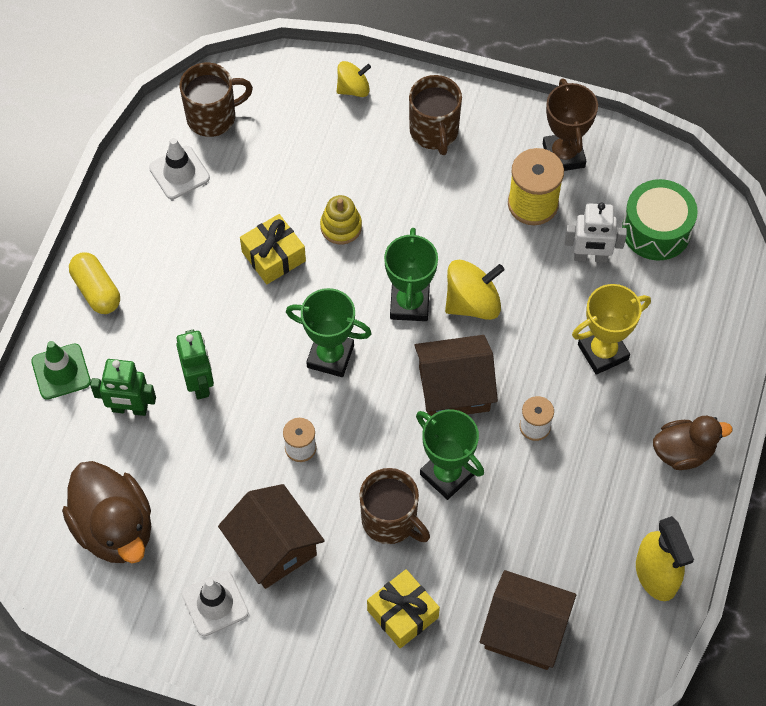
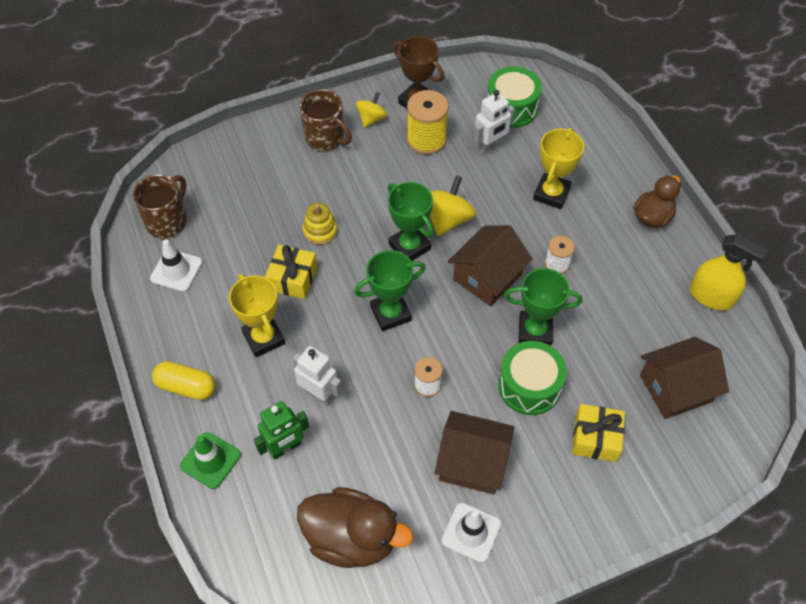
camera: 40 degrees left, 5 degrees down
green robot [176,330,214,400] -> white robot [293,346,342,406]
yellow spinning top [336,61,371,97] -> yellow spinning top moved to [356,92,387,127]
brown mug [359,468,430,544] -> green drum [498,341,567,415]
none -> yellow trophy [229,274,285,357]

